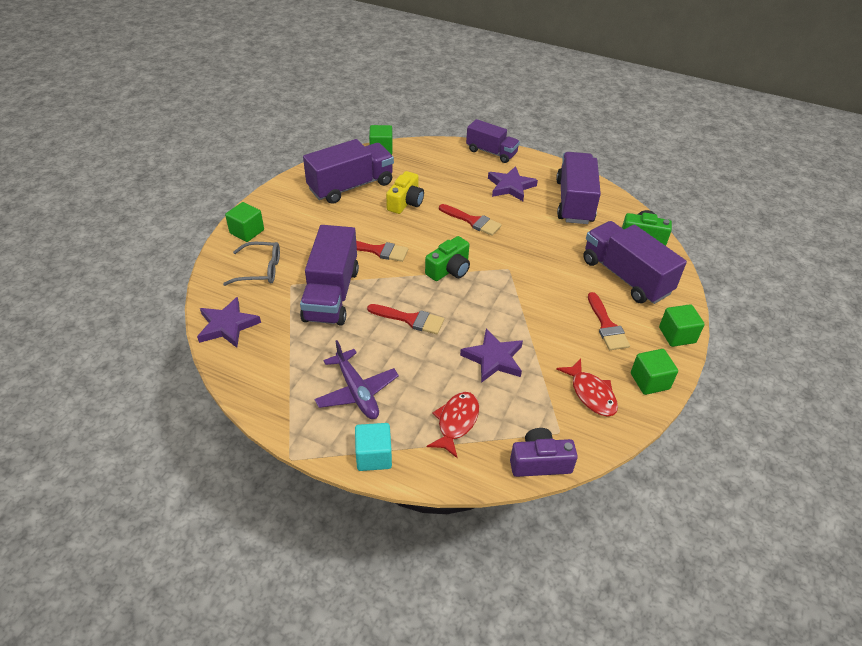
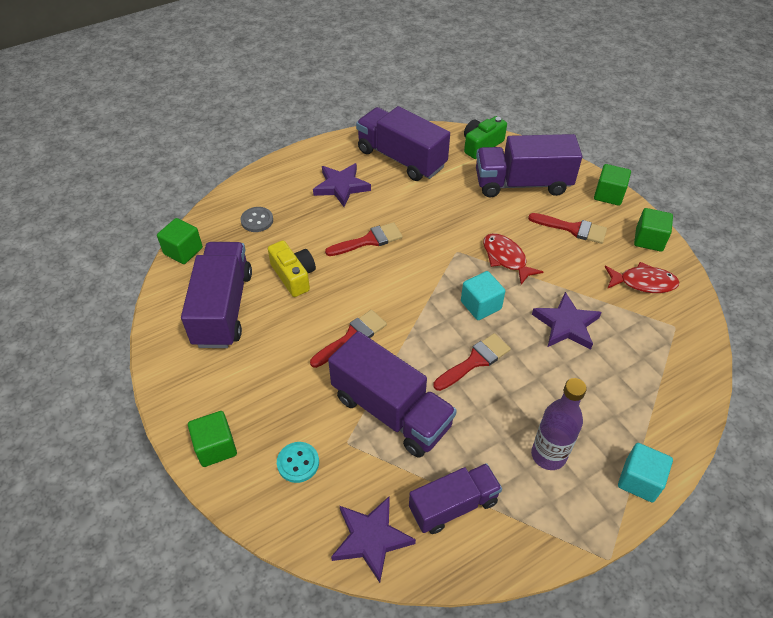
camera: 55 degrees left, 5 degrees up
grey glasses [223,242,280,286] -> turquoise button [277,442,319,483]
purple plane [315,340,399,419] -> purple bottle [531,378,587,470]
green camera [425,236,470,281] -> none
red fish [427,392,479,458] -> red fish moved to [483,233,543,285]
purple truck [466,119,520,163] -> purple truck moved to [409,463,502,534]
purple camera [510,428,578,477] -> none
none -> grey button [240,207,273,232]
none -> turquoise cube [461,271,505,320]

